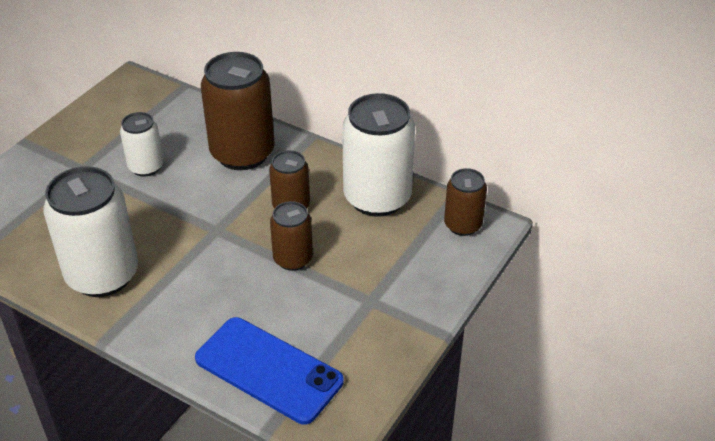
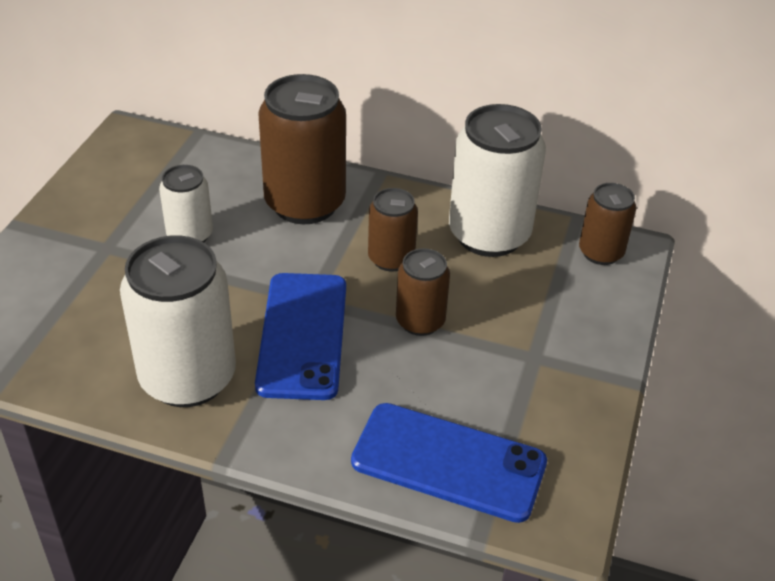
camera: 15 degrees left, 0 degrees up
none -> blue phone [255,273,346,400]

